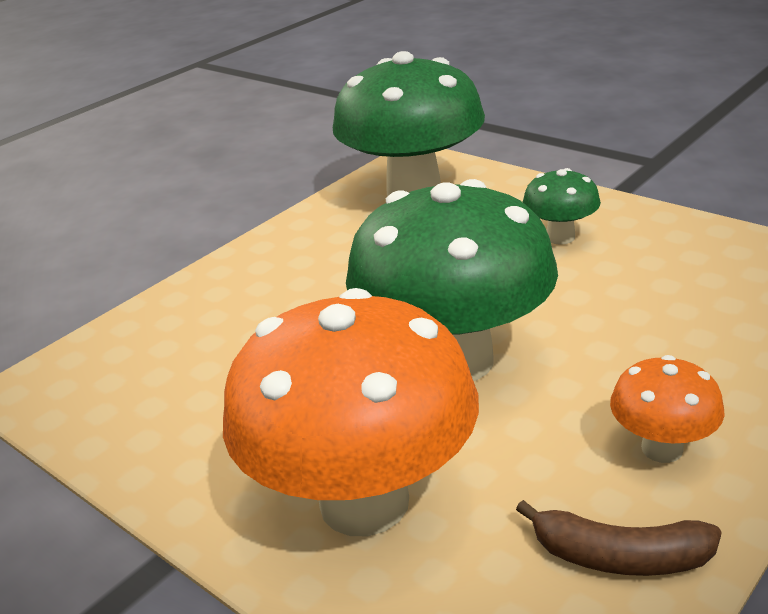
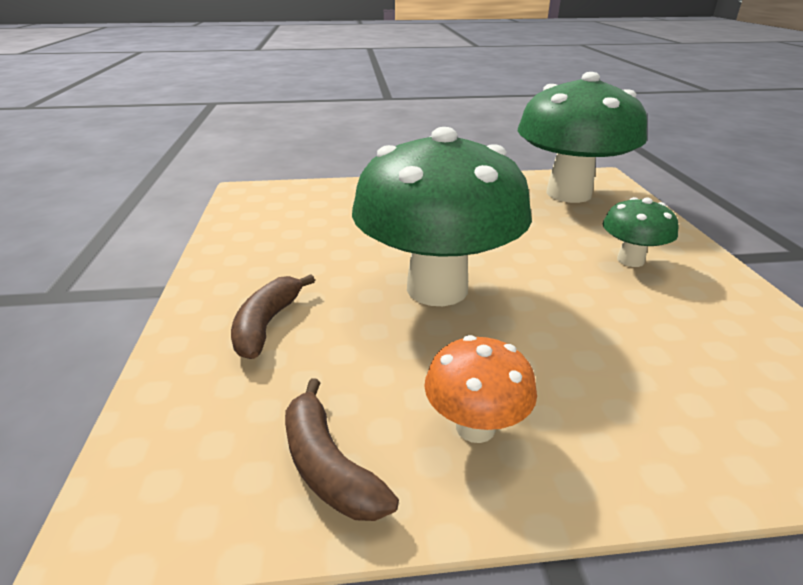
camera: 40 degrees right, 0 degrees up
orange mushroom [223,288,479,536] -> brown banana [231,274,315,359]

